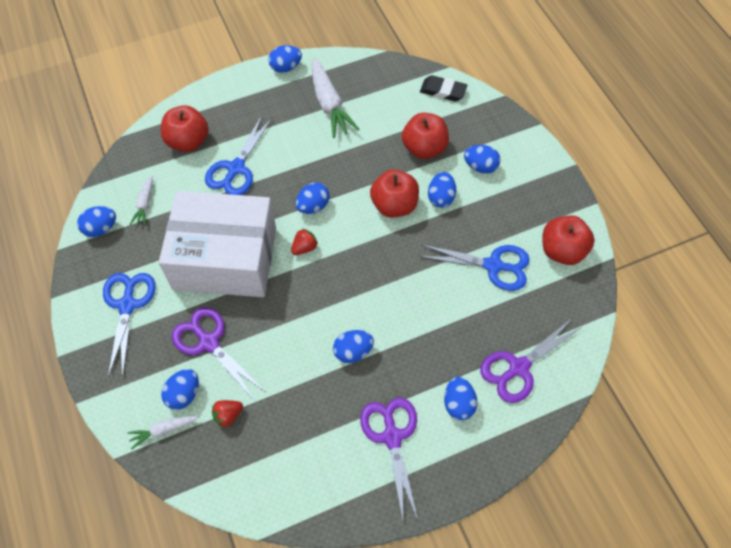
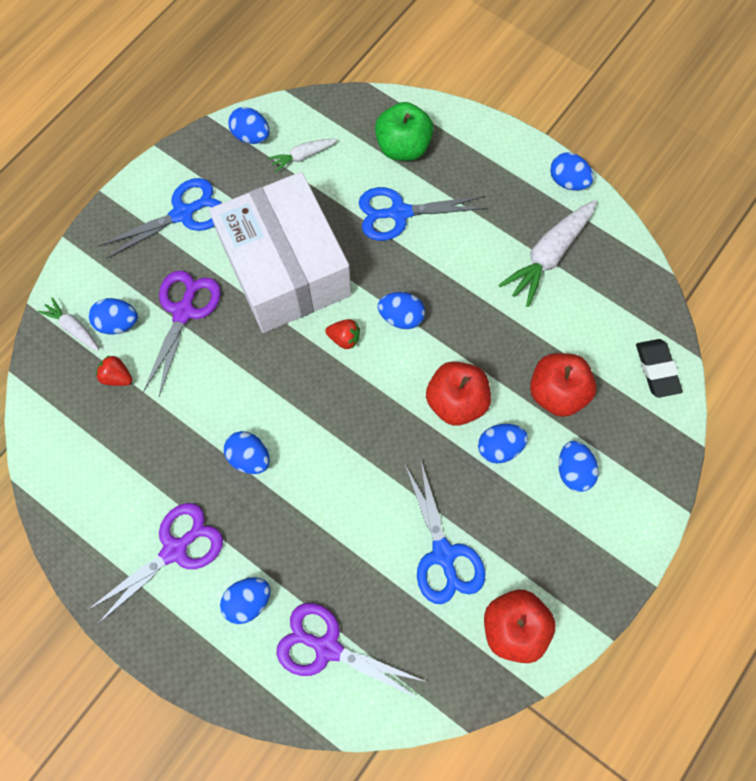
camera: 60 degrees right, 10 degrees up
red apple [161,105,209,152] -> green apple [375,102,434,161]

